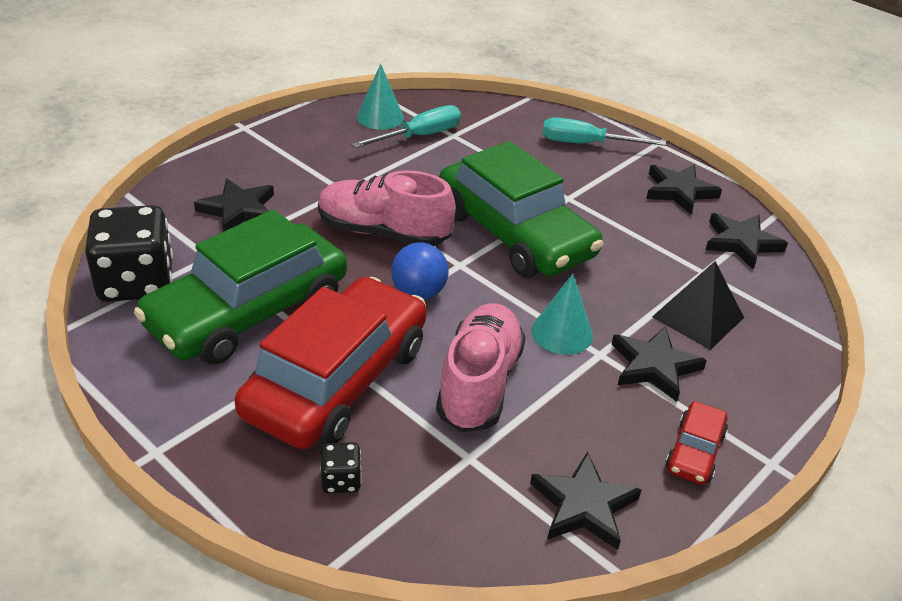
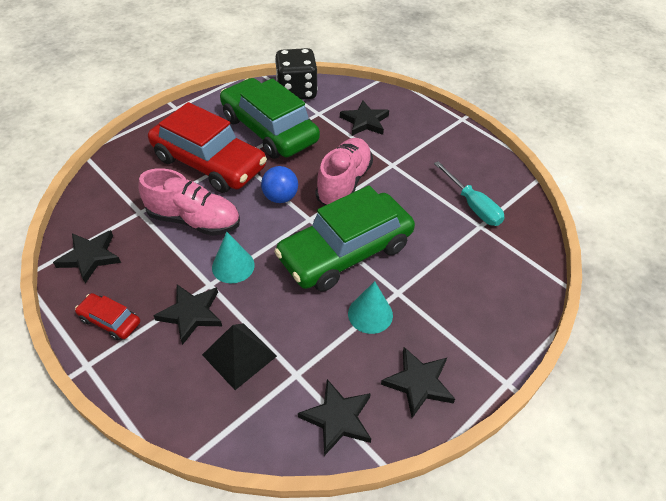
camera: 95 degrees right, 10 degrees up
black dice [321,442,361,493] -> none
turquoise cone [357,64,404,130] -> turquoise cone moved to [348,281,393,334]
turquoise screwdriver [543,117,666,146] -> none

